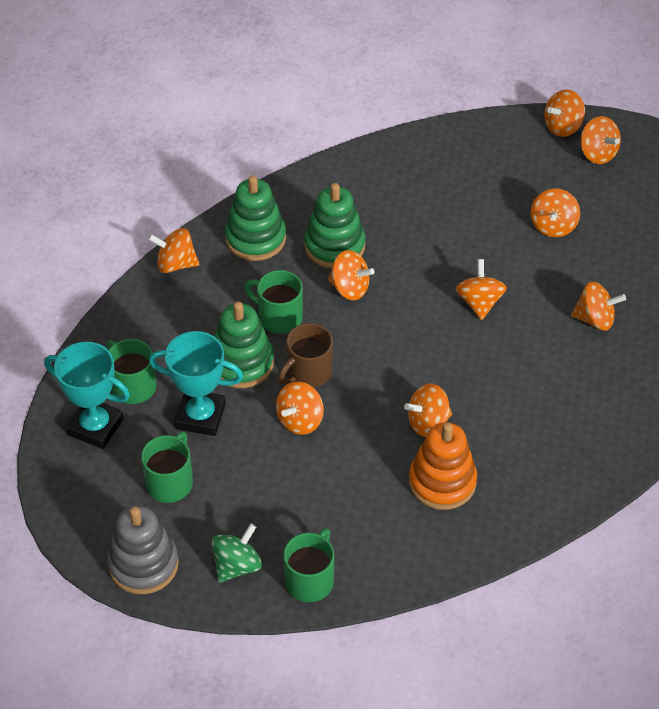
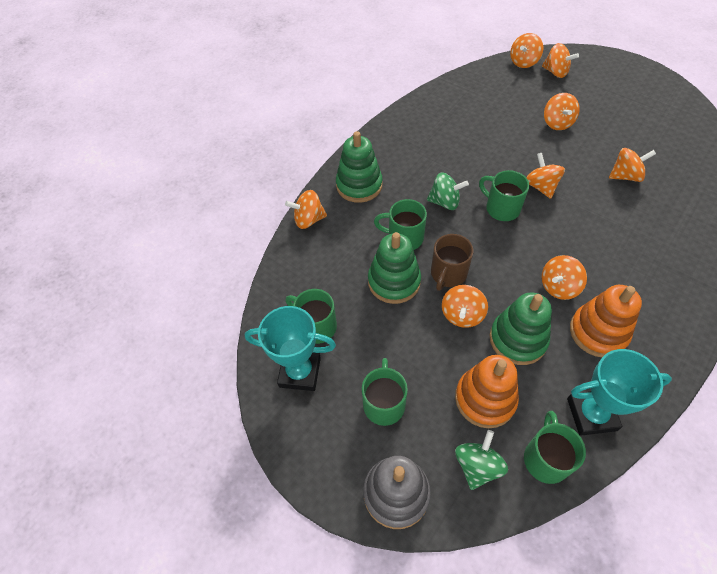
camera: 15 degrees left, 5 degrees up
turquoise trophy [149,331,243,436] -> turquoise trophy moved to [567,349,672,436]
green stacking toy [304,183,365,268] -> green stacking toy moved to [490,292,552,365]
orange spinning top [328,250,375,300] -> green spinning top [427,172,469,210]
none -> orange stacking toy [455,355,519,428]
none -> green mug [479,170,529,221]

